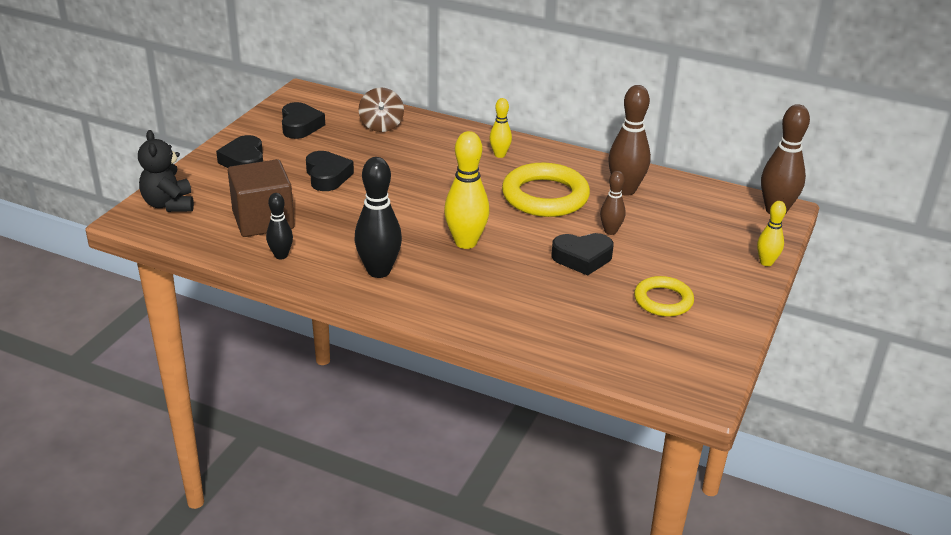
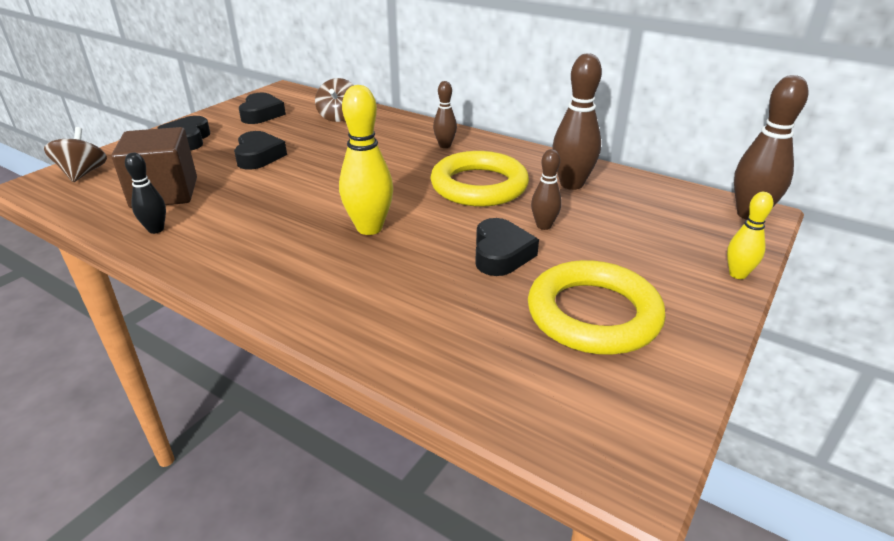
camera: 10 degrees right, 0 degrees up
black teddy bear [138,130,194,212] -> brown spinning top [44,127,107,182]
black bowling pin [355,157,402,278] -> none
yellow bowling pin [489,98,512,158] -> brown bowling pin [433,81,457,148]
black heart [551,233,614,276] -> black heart turned 90 degrees counterclockwise [475,218,539,276]
yellow ring [634,276,694,317] -> yellow ring [528,260,666,355], size x1.69

